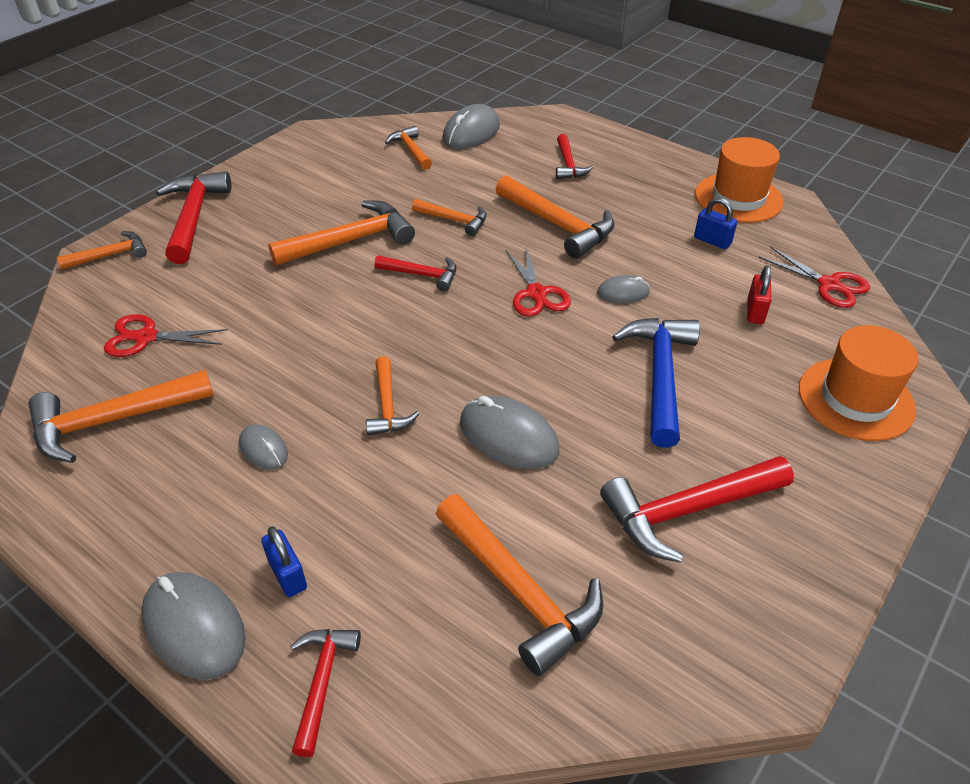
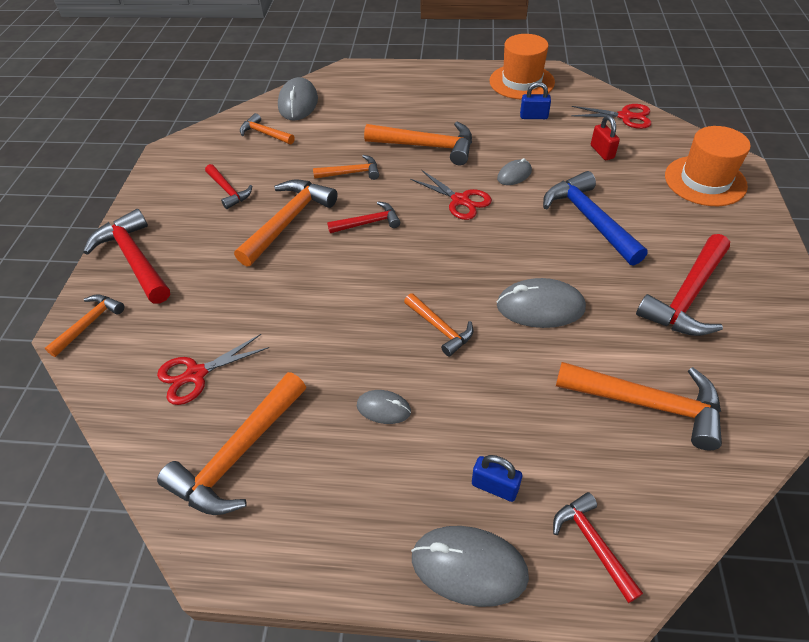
camera: 30 degrees left, 5 degrees up
red hammer [556,134,593,179] -> red hammer moved to [205,164,252,209]

